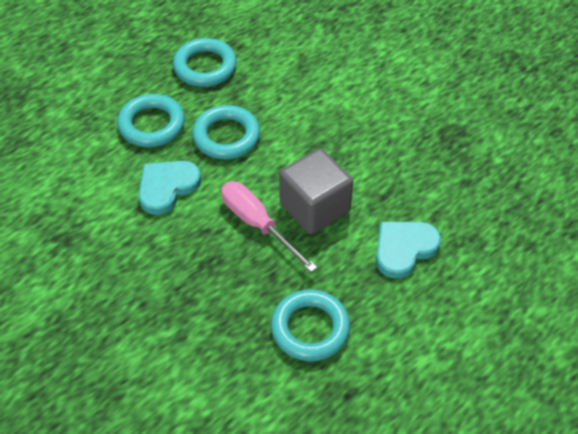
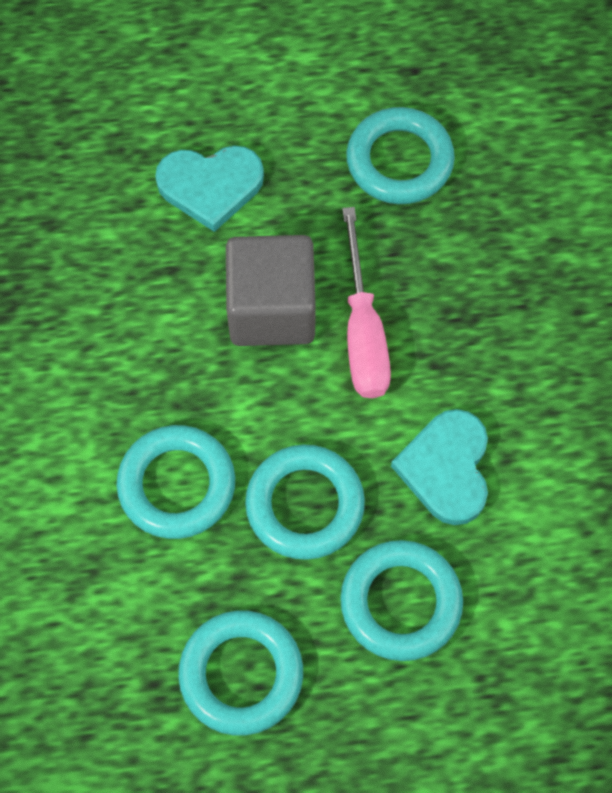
camera: 145 degrees left, 15 degrees up
turquoise heart [139,161,201,215] -> turquoise heart turned 105 degrees clockwise [391,409,488,525]
none -> turquoise ring [116,425,235,539]

